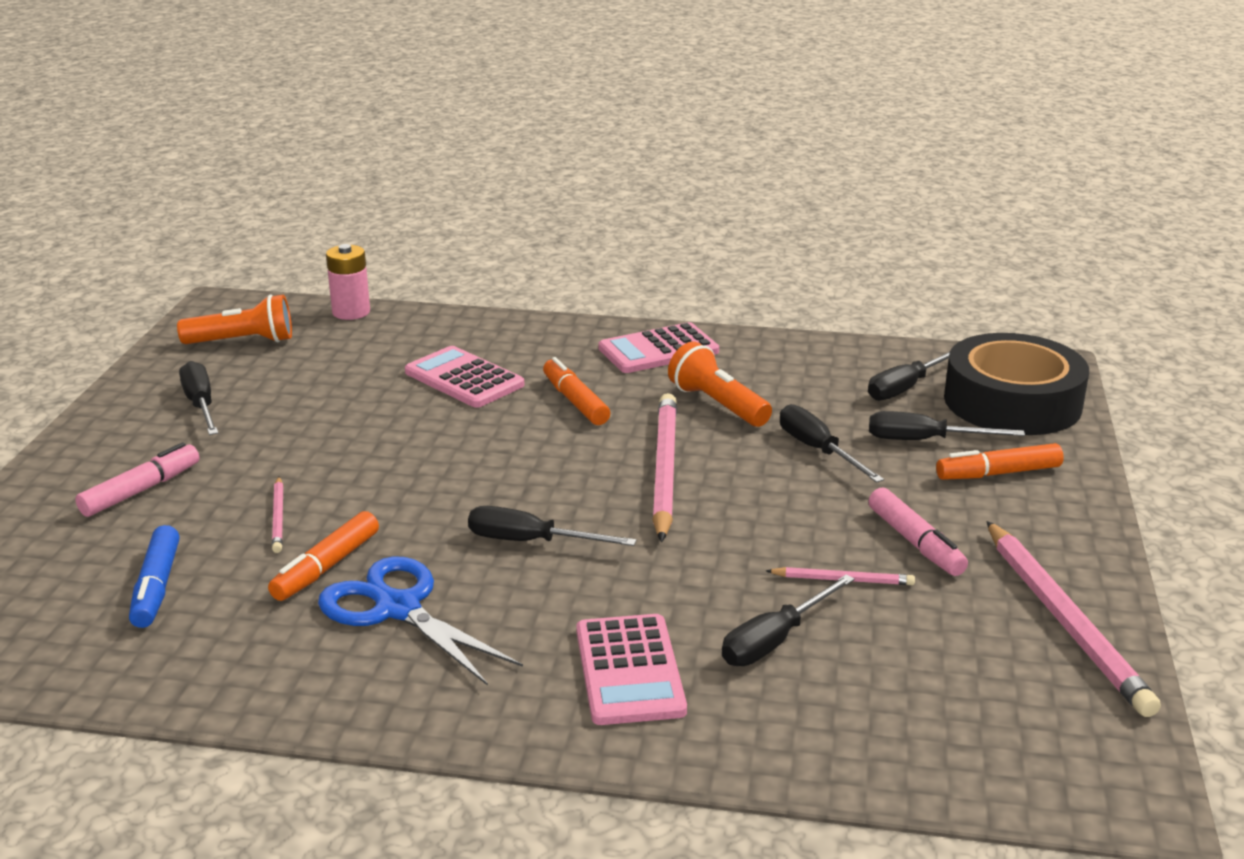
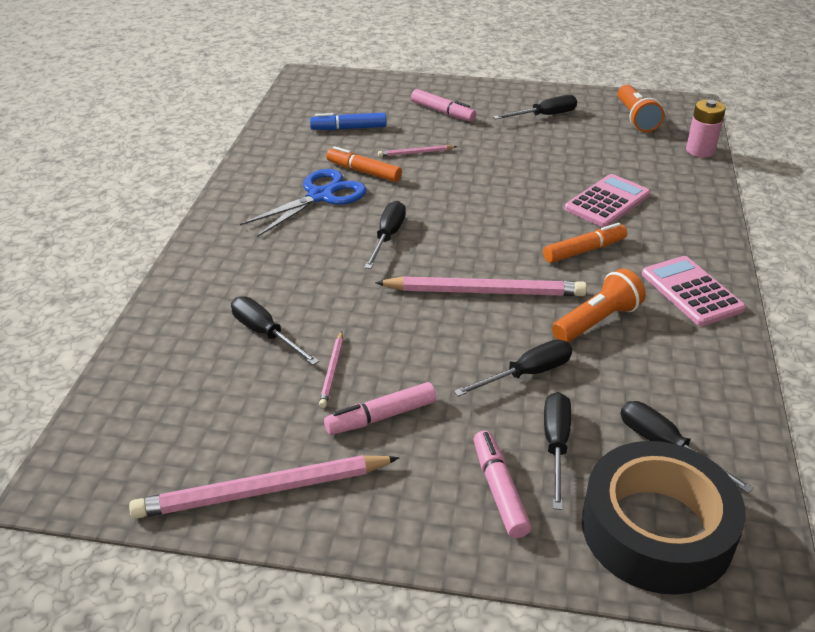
camera: 90 degrees right, 10 degrees up
pink calculator [576,614,687,725] -> none
orange marker [936,443,1064,480] -> pink marker [474,430,531,538]

